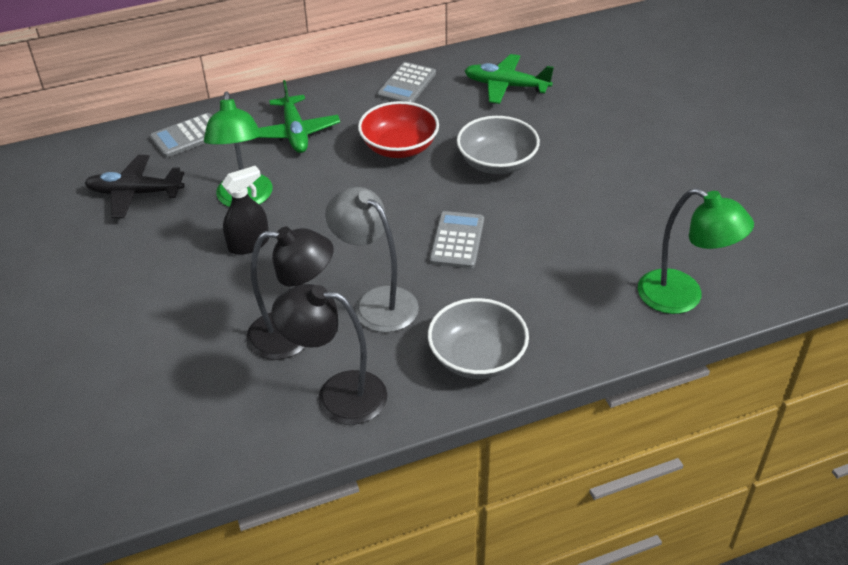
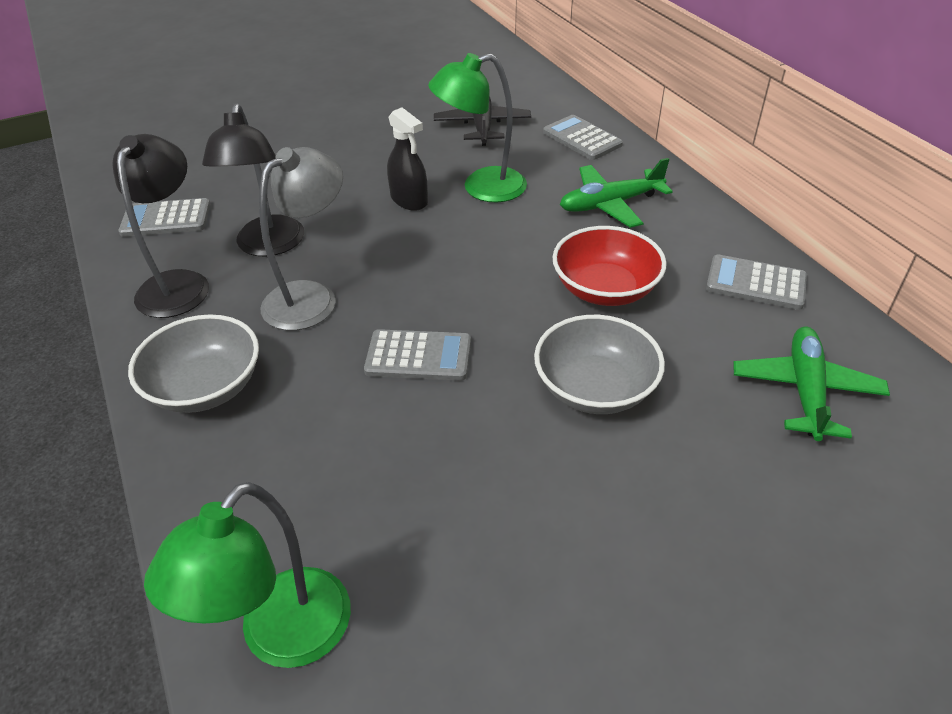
camera: 85 degrees right, 0 degrees up
none -> grey calculator [118,198,210,237]

